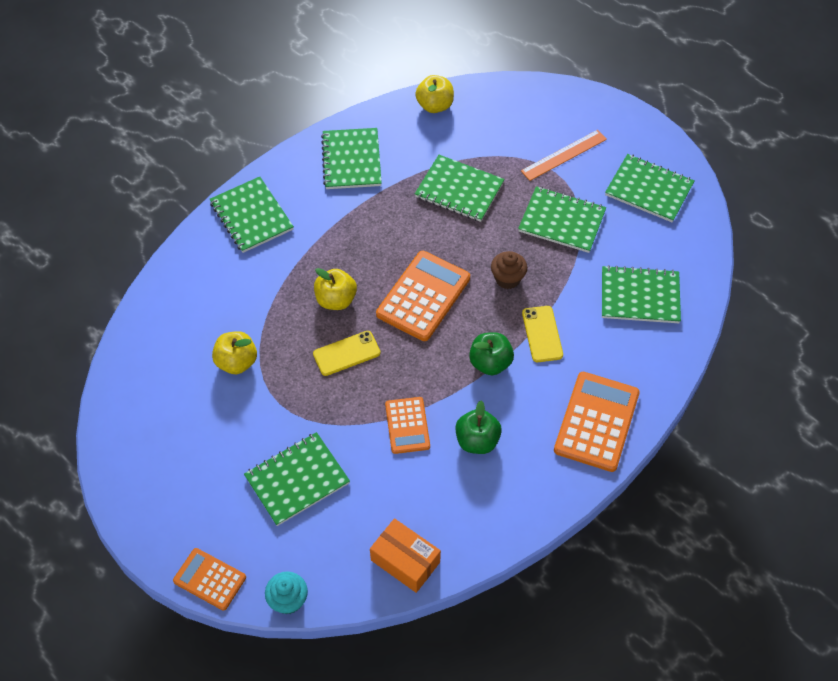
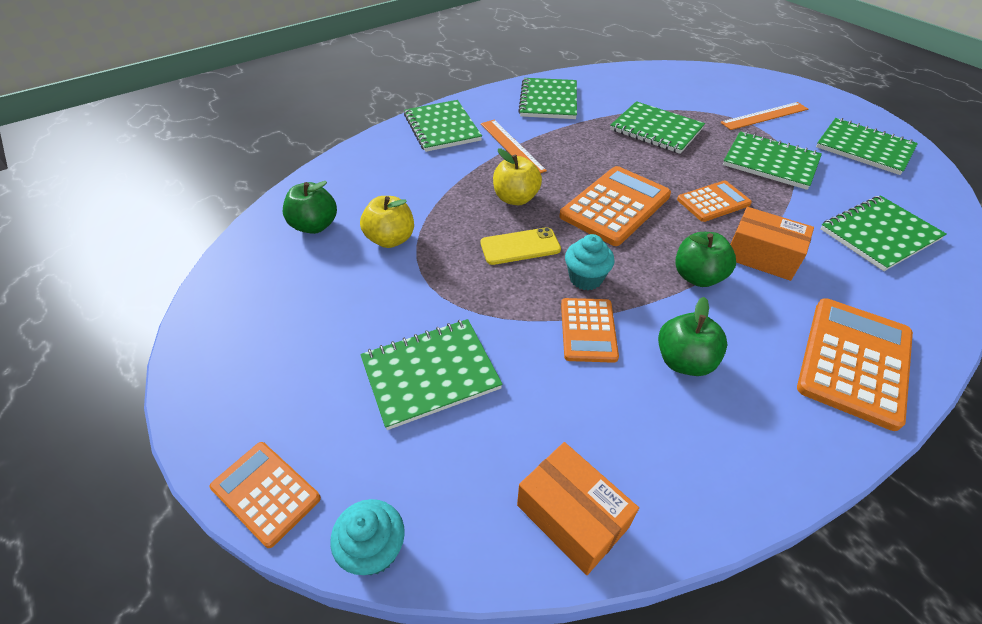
camera: 10 degrees right, 10 degrees down
yellow apple [415,75,454,113] -> none
brown cupcake [491,251,527,289] -> orange calculator [677,180,752,222]
yellow phone [522,306,563,362] -> orange box [730,207,814,281]
green notebook [602,265,681,323] -> green notebook turned 45 degrees counterclockwise [820,195,946,271]
none -> green apple [283,181,337,234]
none -> orange ruler [481,120,547,173]
none -> turquoise cupcake [565,234,615,290]

